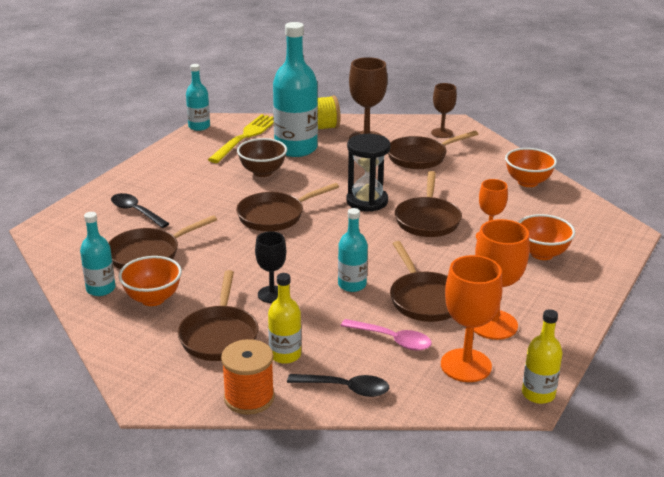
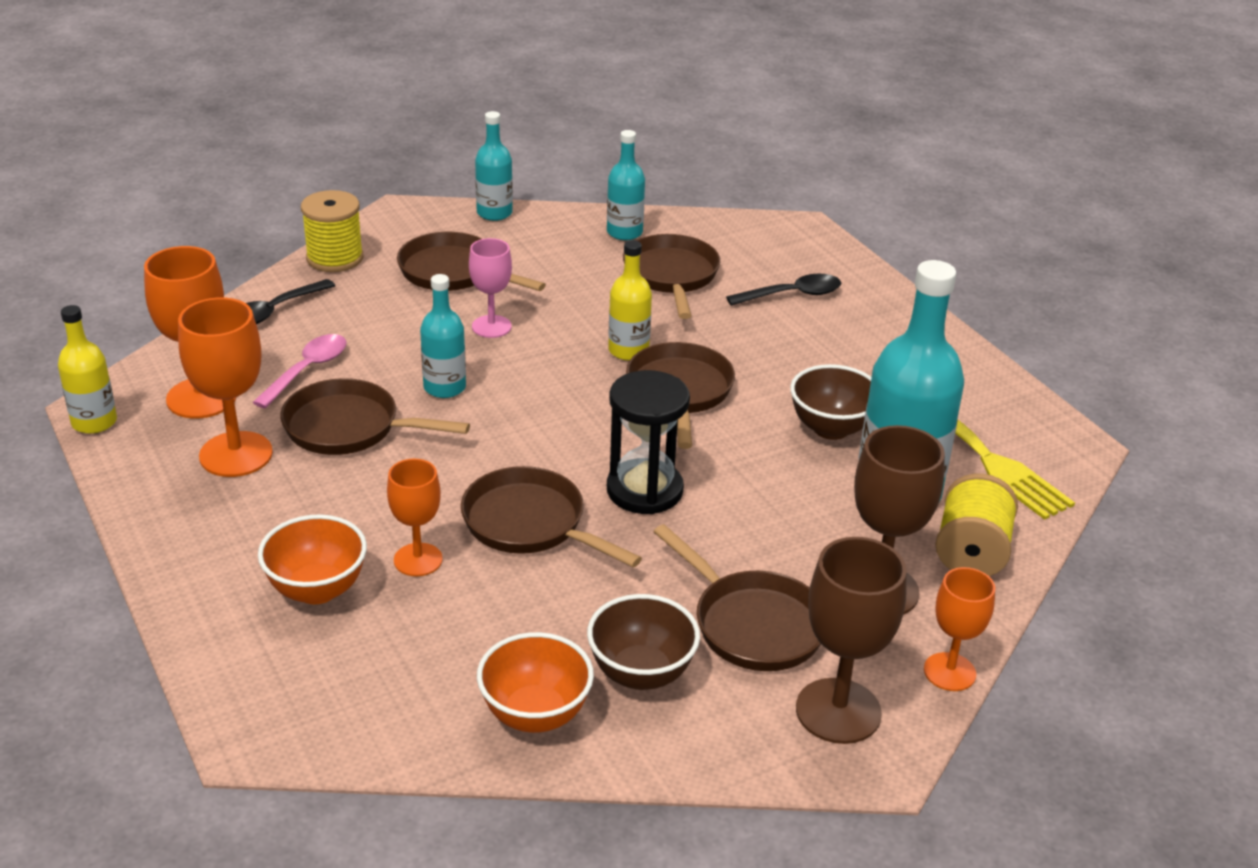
camera: 120 degrees right, 5 degrees up
orange bowl [119,256,182,306] -> none
turquoise bottle [186,64,210,131] -> turquoise bottle moved to [475,111,513,221]
orange spool [221,339,275,415] -> yellow spool [301,190,364,272]
black goblet [255,232,286,303] -> pink goblet [469,238,512,338]
yellow bottle [268,273,301,364] -> yellow bottle moved to [608,240,652,361]
pink spoon [341,319,432,351] -> pink spoon turned 150 degrees clockwise [252,334,346,409]
brown pan [388,131,478,169] -> brown pan turned 135 degrees clockwise [653,524,821,671]
brown goblet [431,83,457,138] -> brown goblet [796,537,907,744], size x1.60
none -> brown bowl [587,594,700,690]
none -> orange goblet [924,567,995,691]

